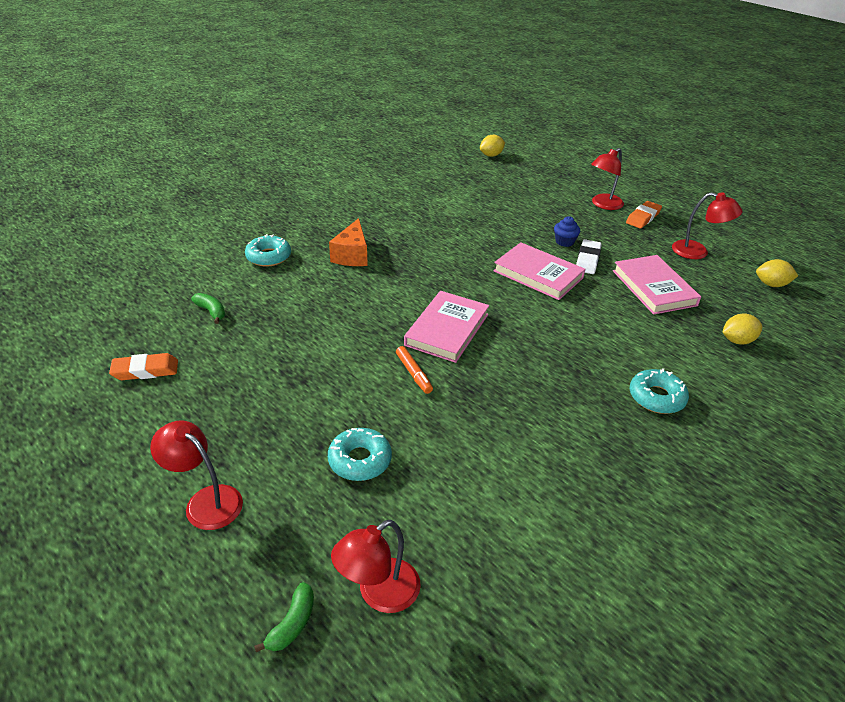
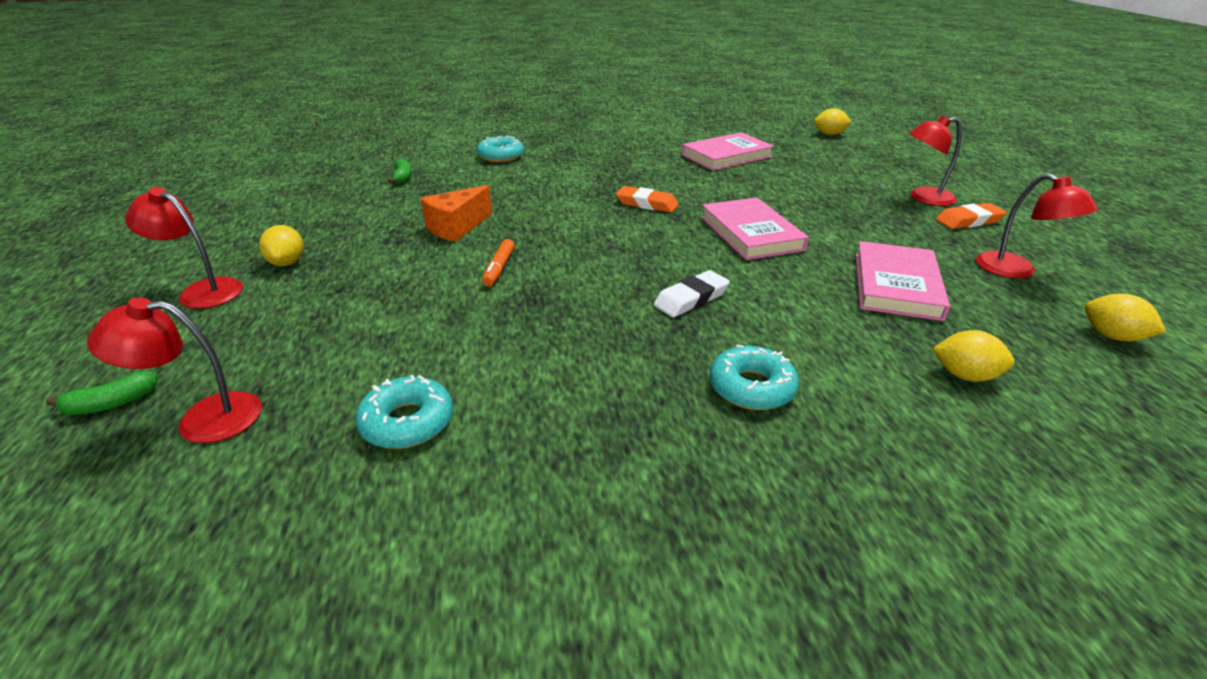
camera: 35 degrees right, 5 degrees down
orange eraser [109,353,178,380] -> orange eraser moved to [616,186,679,213]
red lamp [150,420,243,530] -> red lamp turned 45 degrees counterclockwise [125,187,243,309]
turquoise donut [328,428,392,481] -> turquoise donut moved to [355,375,453,449]
orange cheese [329,218,368,266] -> orange cheese moved to [421,185,492,242]
pink book [404,291,489,363] -> pink book moved to [682,132,774,171]
blue cupcake [554,216,580,247] -> none
white eraser [576,239,602,274] -> white eraser moved to [654,270,730,317]
none -> yellow lemon [259,225,304,266]

